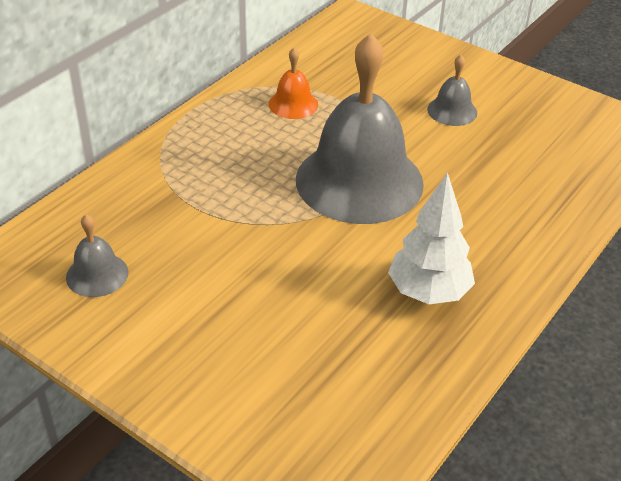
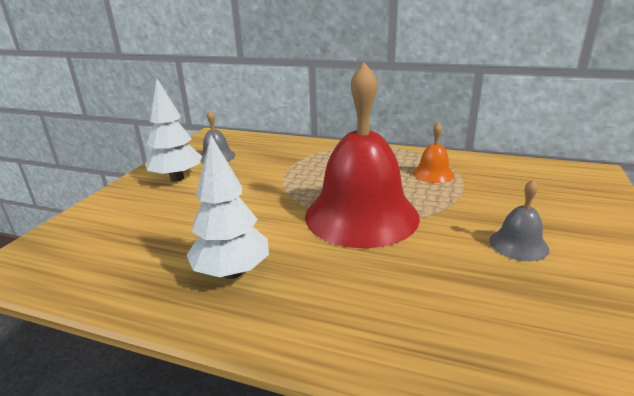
camera: 75 degrees right, 15 degrees down
grey bell [296,33,424,224] -> red bell [305,62,420,248]
none -> white tree [145,79,202,181]

